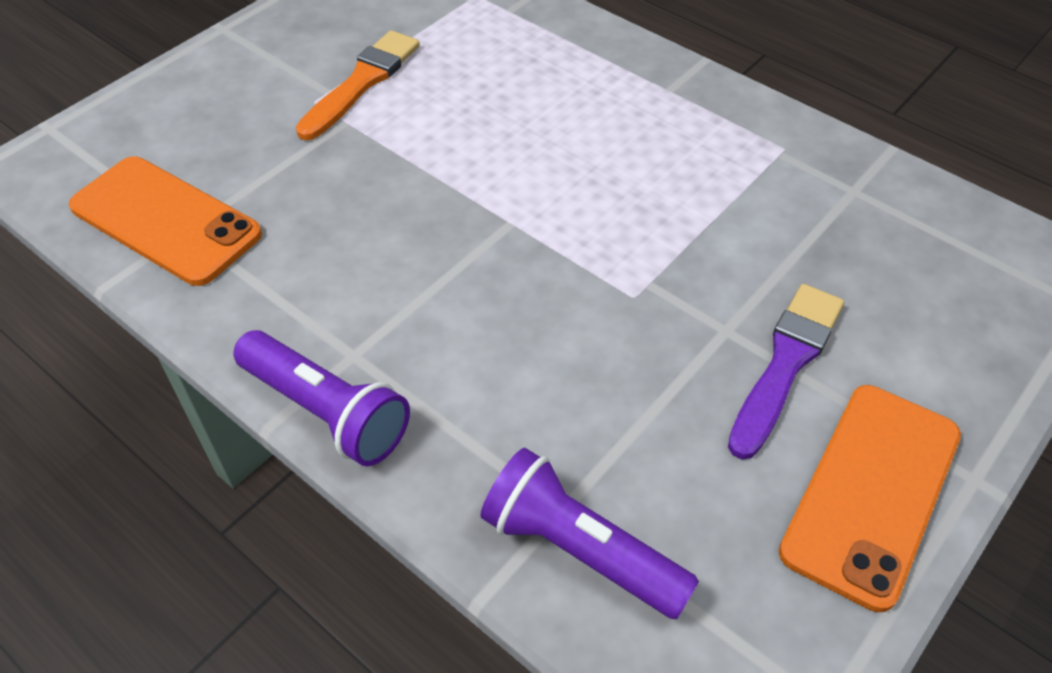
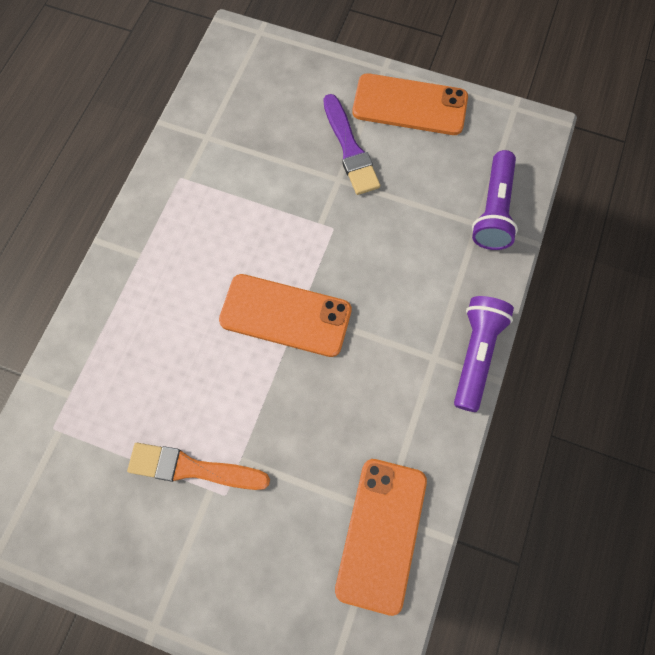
camera: 110 degrees left, 20 degrees up
purple brush [728,284,844,459] -> purple brush turned 120 degrees counterclockwise [324,94,380,195]
none -> orange phone [219,274,352,357]

